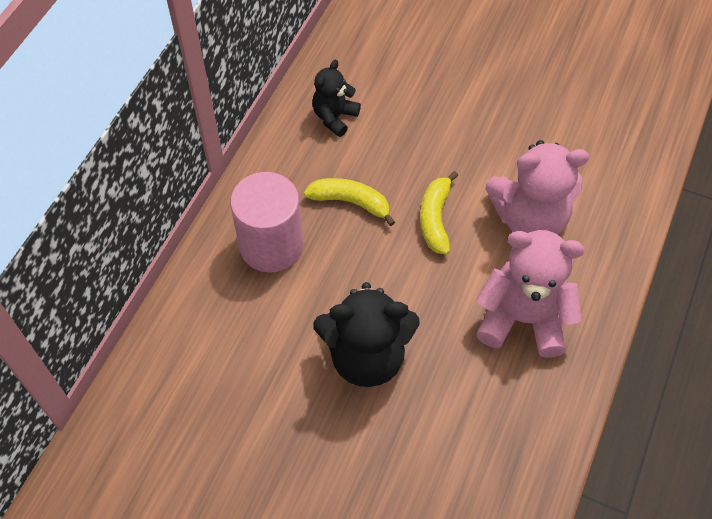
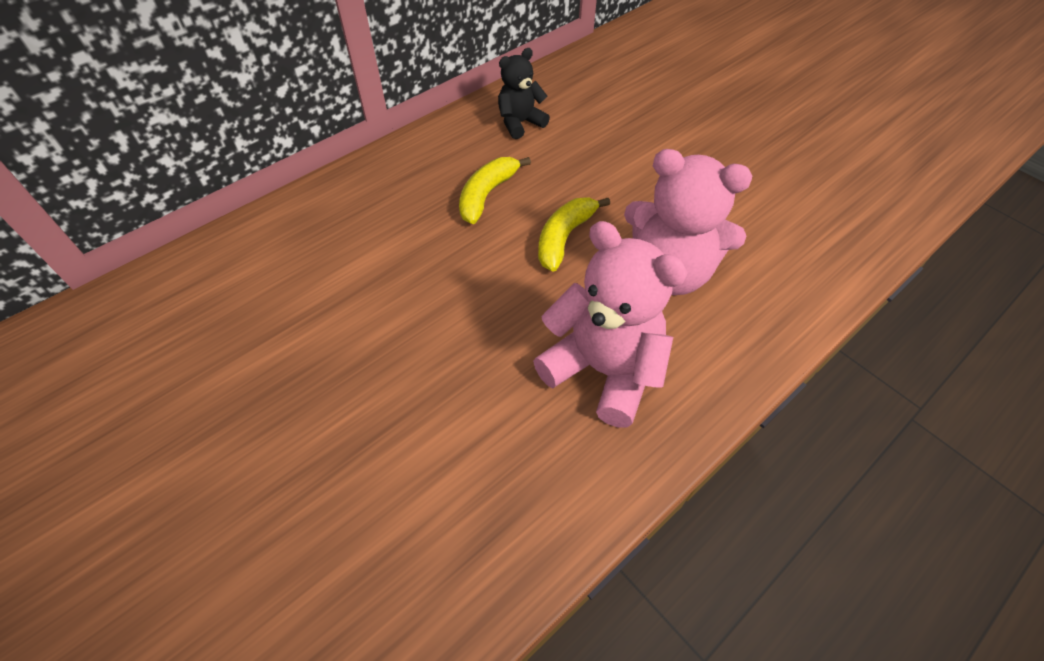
camera: 25 degrees right, 5 degrees down
pink cylinder [230,172,303,273] -> none
yellow banana [304,178,395,226] -> yellow banana turned 105 degrees counterclockwise [459,157,531,224]
black teddy bear [313,282,419,387] -> none

